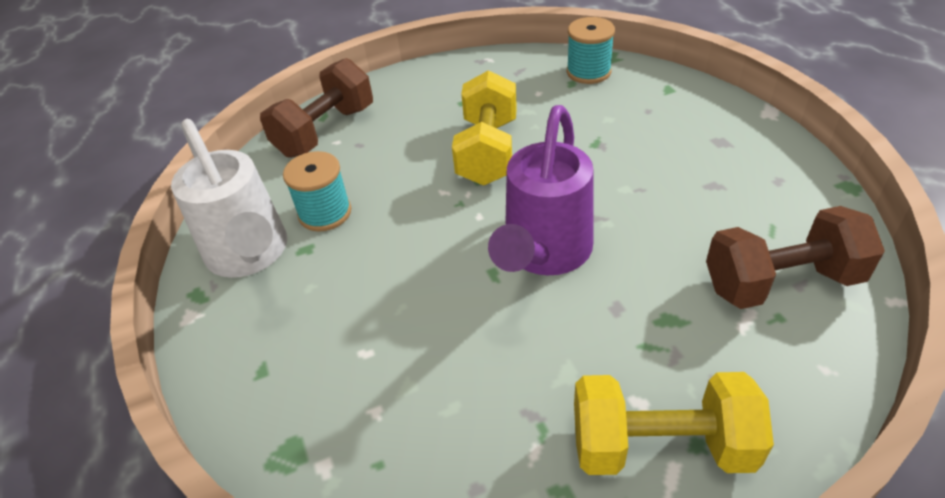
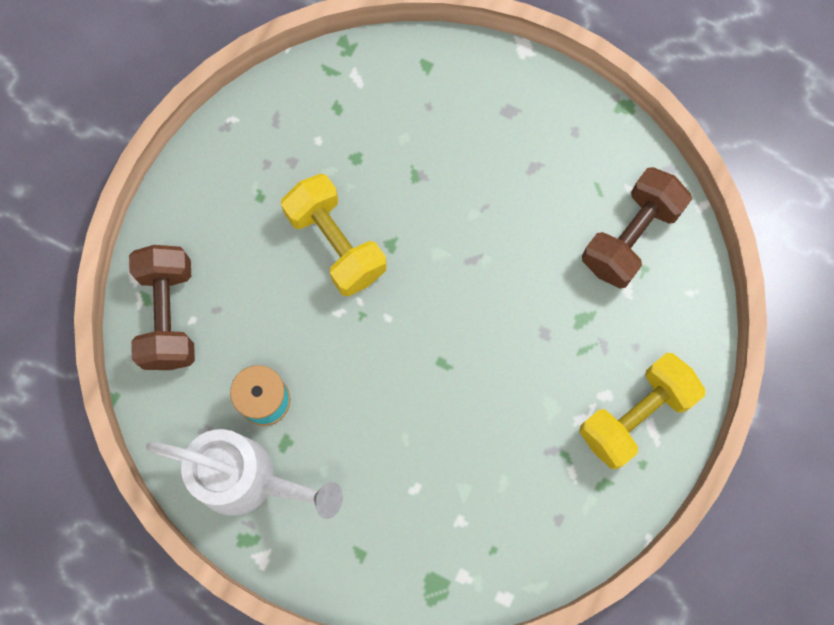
camera: 45 degrees left, 30 degrees up
purple watering can [488,105,593,275] -> none
turquoise spool [567,17,615,84] -> none

